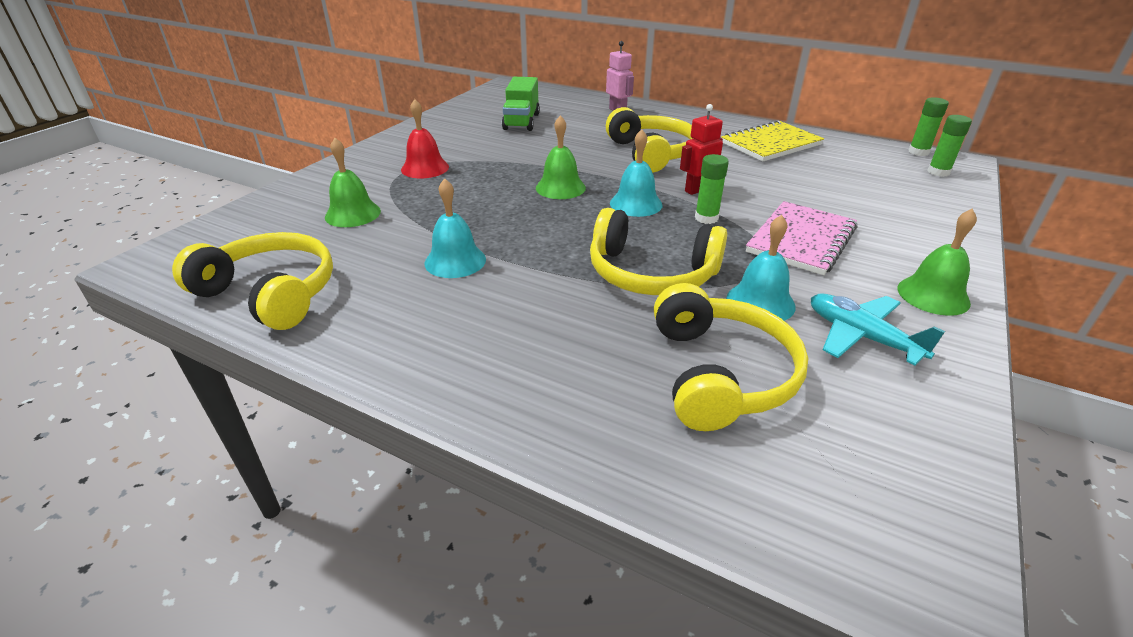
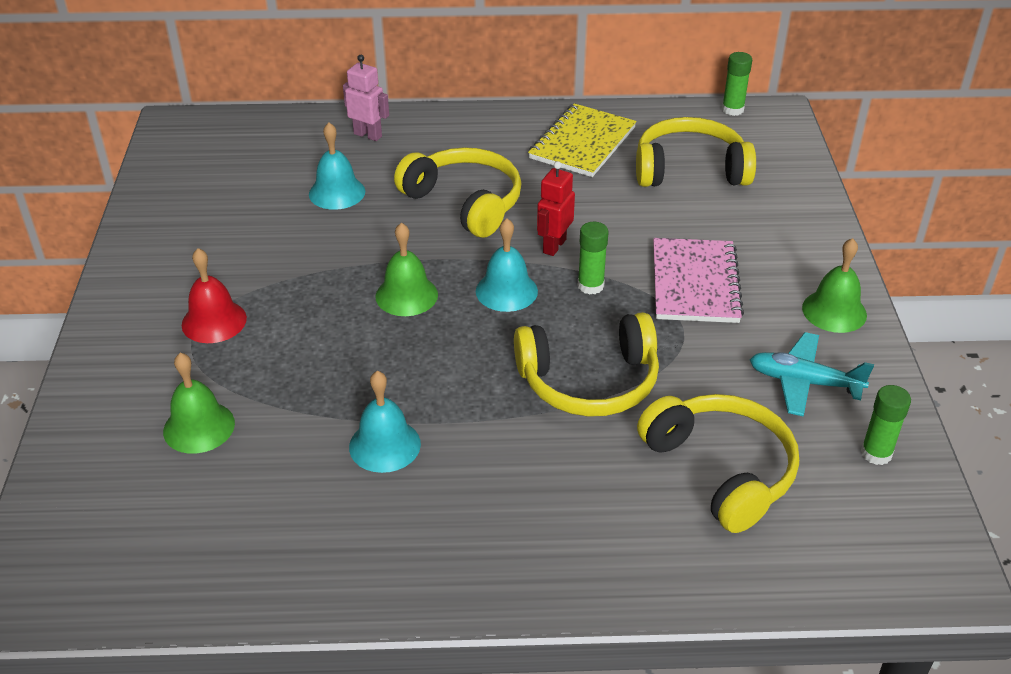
camera: 30 degrees left, 5 degrees up
yellow headphones [172,232,333,330] -> yellow headphones moved to [636,117,756,187]
green truck [502,77,540,131] -> none
turquoise bell [726,215,796,321] -> turquoise bell moved to [309,123,365,210]
green glue stick [927,115,972,177] -> green glue stick moved to [861,385,911,465]

